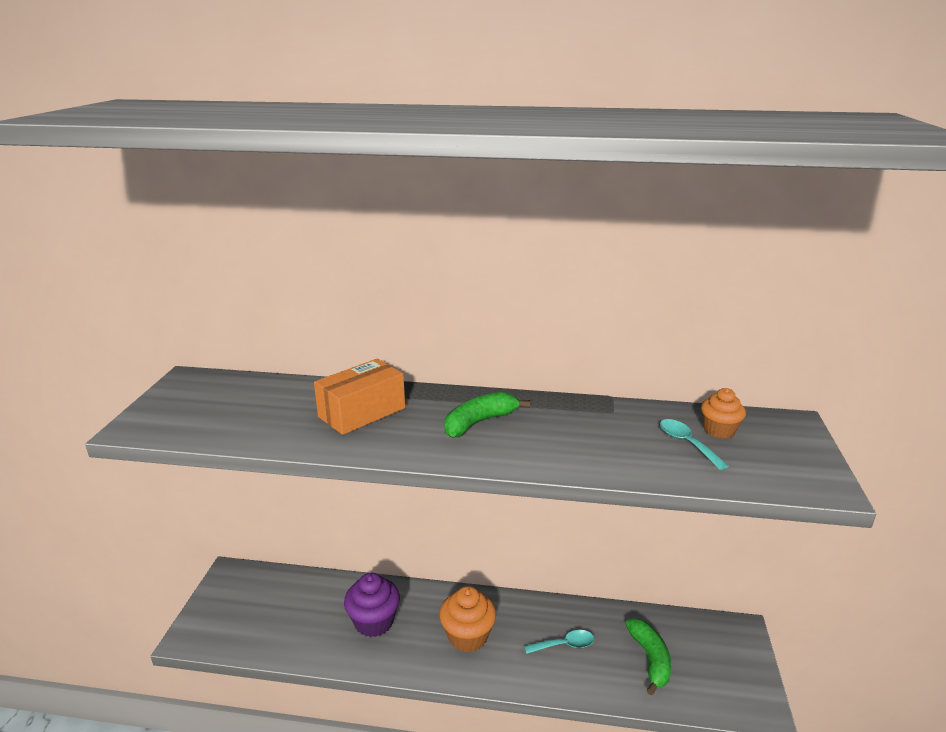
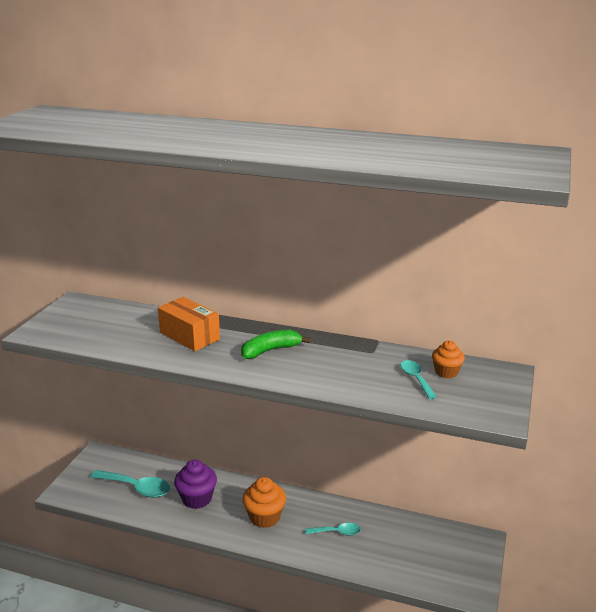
camera: 10 degrees right, 0 degrees up
orange box [314,359,405,435] -> orange box turned 75 degrees clockwise [158,297,220,351]
green banana [625,618,671,695] -> none
none -> turquoise spoon [90,470,170,497]

